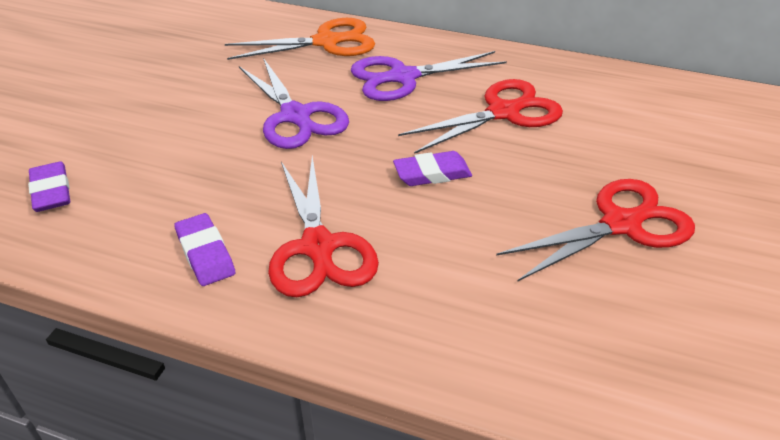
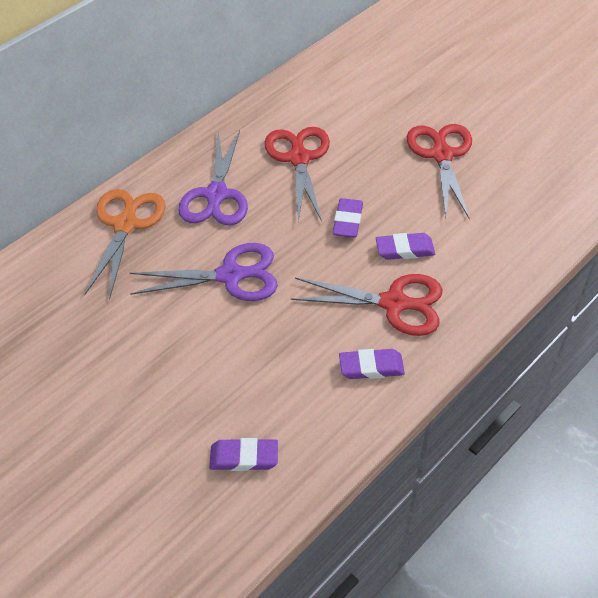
camera: 65 degrees left, 10 degrees up
none -> purple eraser [376,233,435,260]

